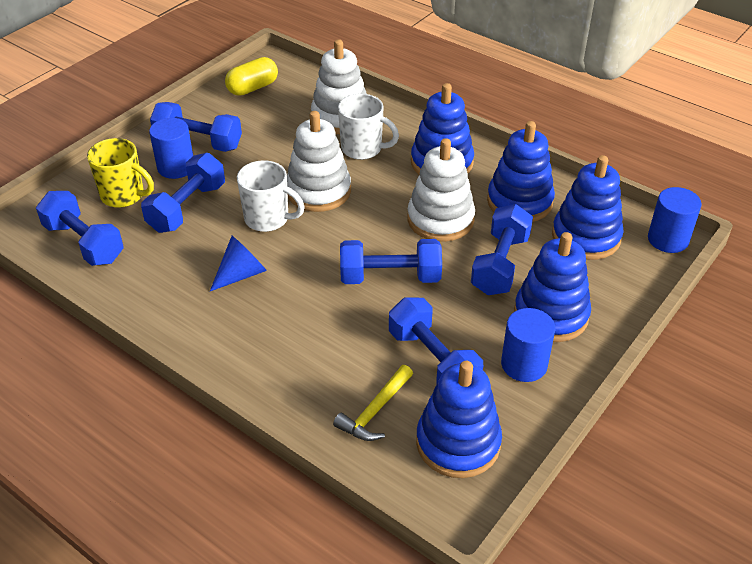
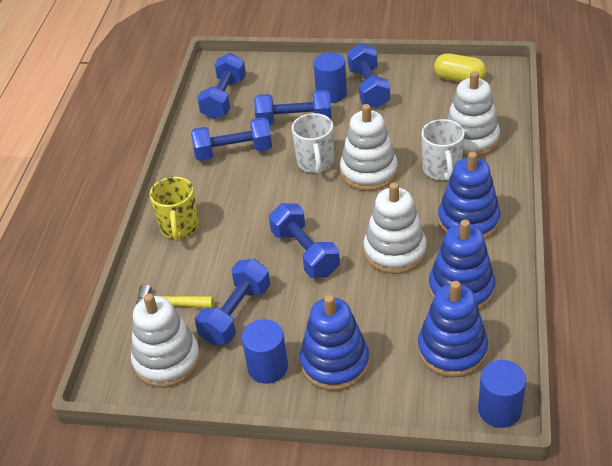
camera: 65 degrees right, 0 degrees up
yellow mug [87,138,154,208] -> yellow mug moved to [149,177,199,242]
blue cone [210,236,267,291] -> none
blue stacking toy [416,361,502,478] -> white stacking toy [131,293,201,388]
blue dumbbell [471,204,533,295] -> blue dumbbell moved to [191,117,272,161]

